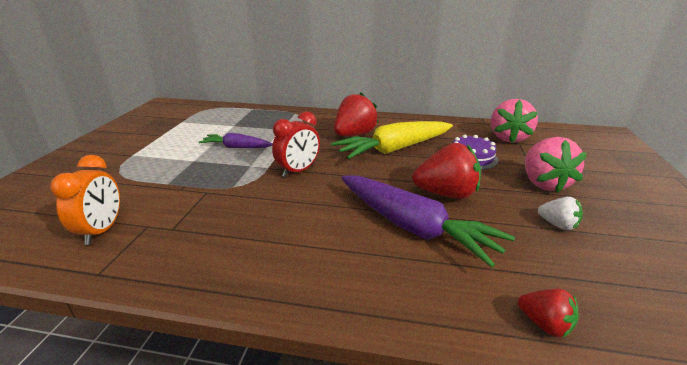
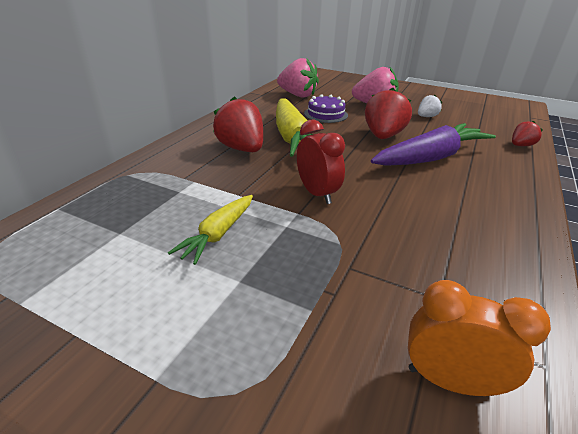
camera: 75 degrees left, 5 degrees up
purple carrot [199,133,273,148] -> yellow carrot [168,195,253,265]

